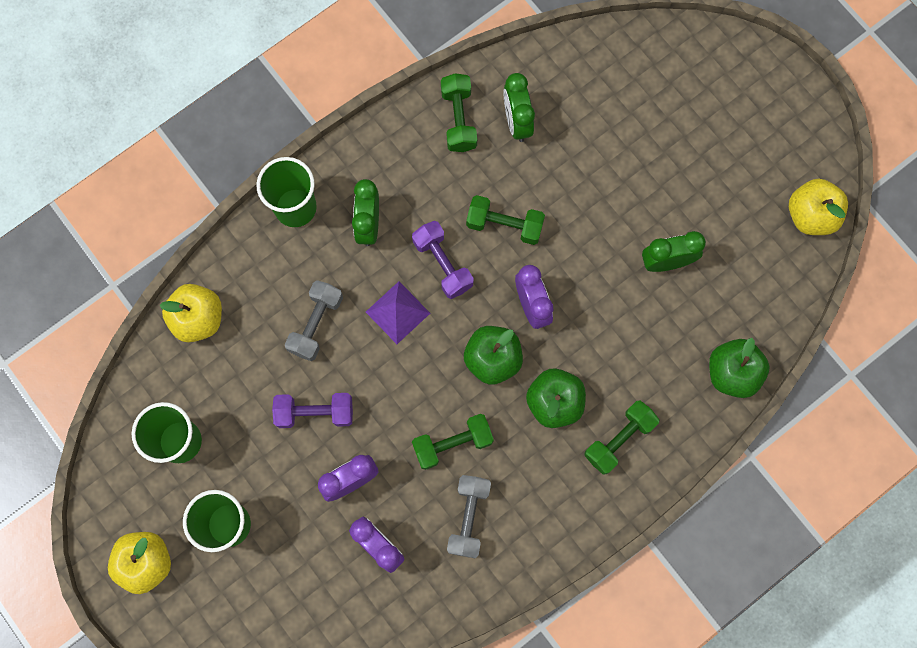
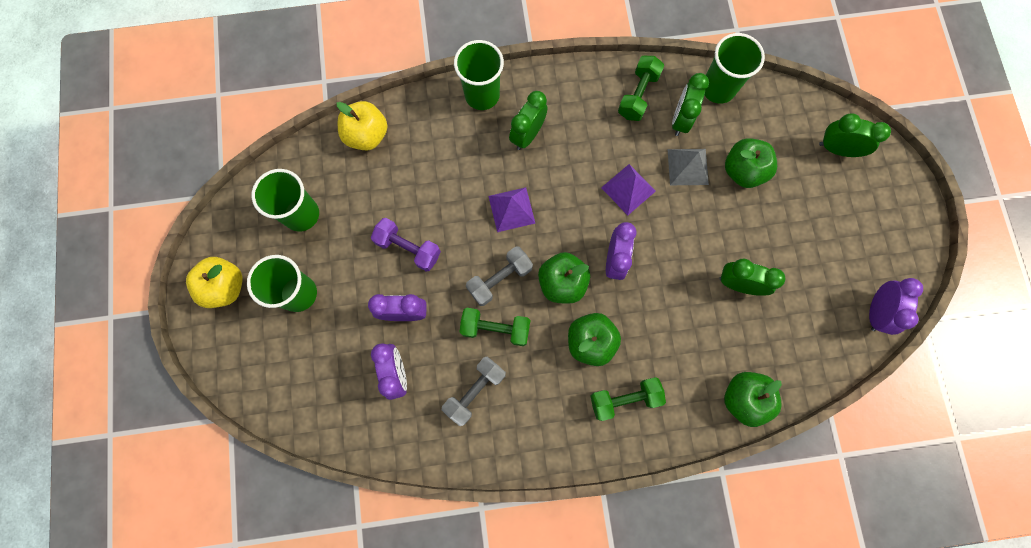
camera: 30 degrees right, 0 degrees up
grey dumbbell [285,280,343,361] -> grey dumbbell moved to [466,246,533,306]
purple dumbbell [412,221,474,299] -> none
green dumbbell [466,195,545,245] -> purple pyramid [601,164,656,215]
yellow apple [789,178,848,235] -> purple clock [869,278,923,335]
none -> grey pyramid [668,149,709,185]
none -> green cup [705,33,765,104]
none -> green apple [725,138,777,188]
none -> green clock [819,113,891,157]

